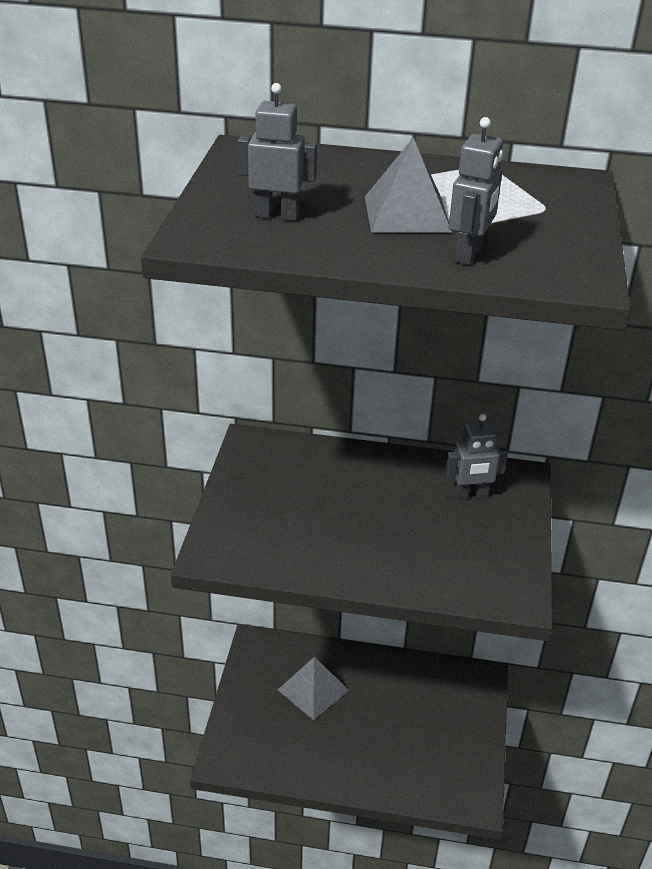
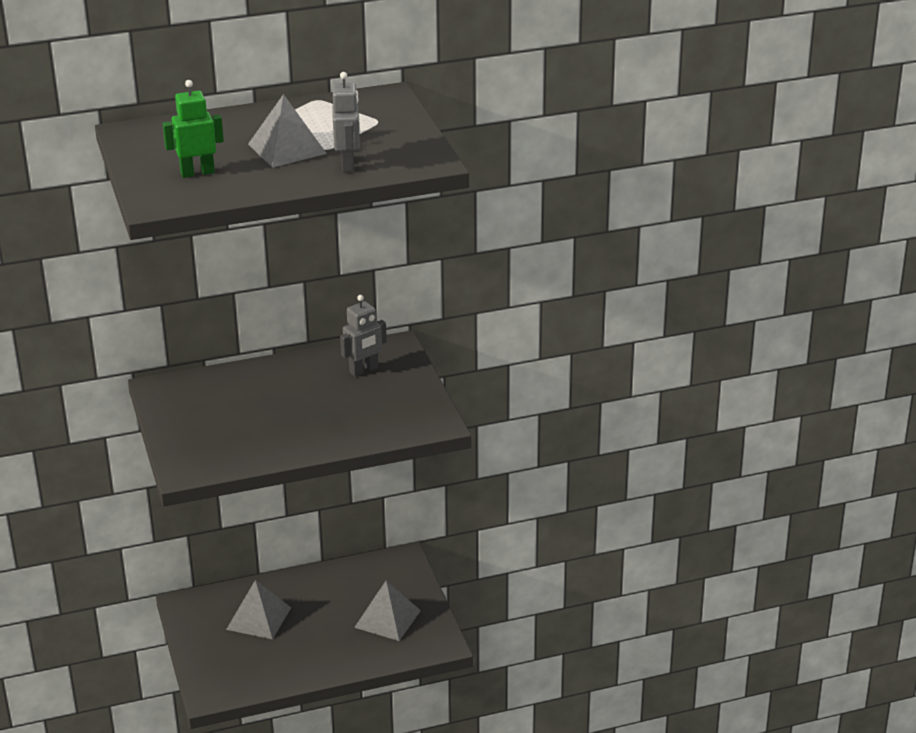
camera: 25 degrees left, 5 degrees down
grey robot [237,83,317,221] -> green robot [163,80,224,178]
none -> grey pyramid [354,580,421,641]

